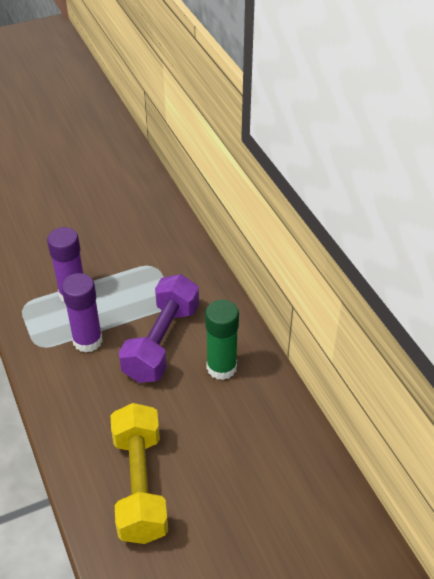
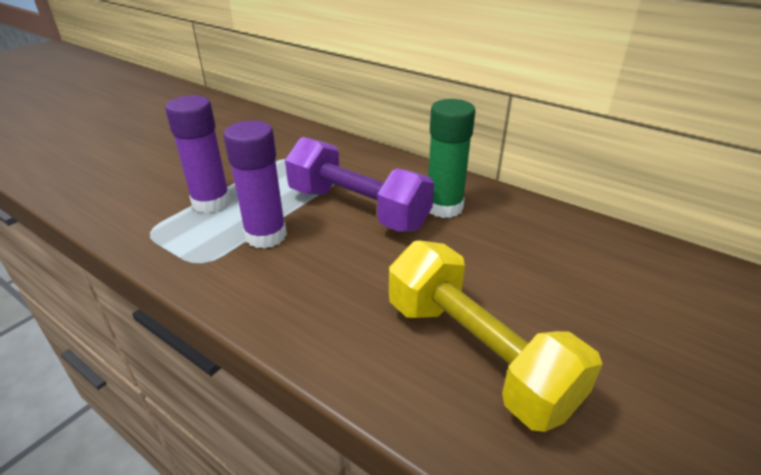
camera: 30 degrees left, 10 degrees down
purple dumbbell [119,274,199,383] -> purple dumbbell turned 45 degrees counterclockwise [285,137,434,232]

